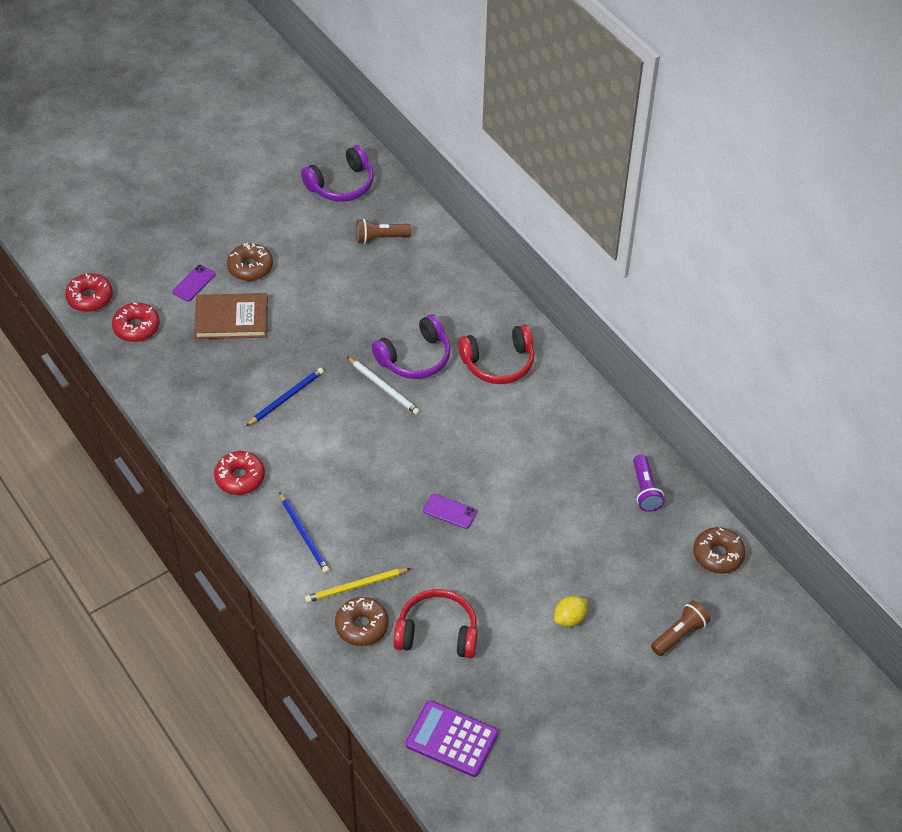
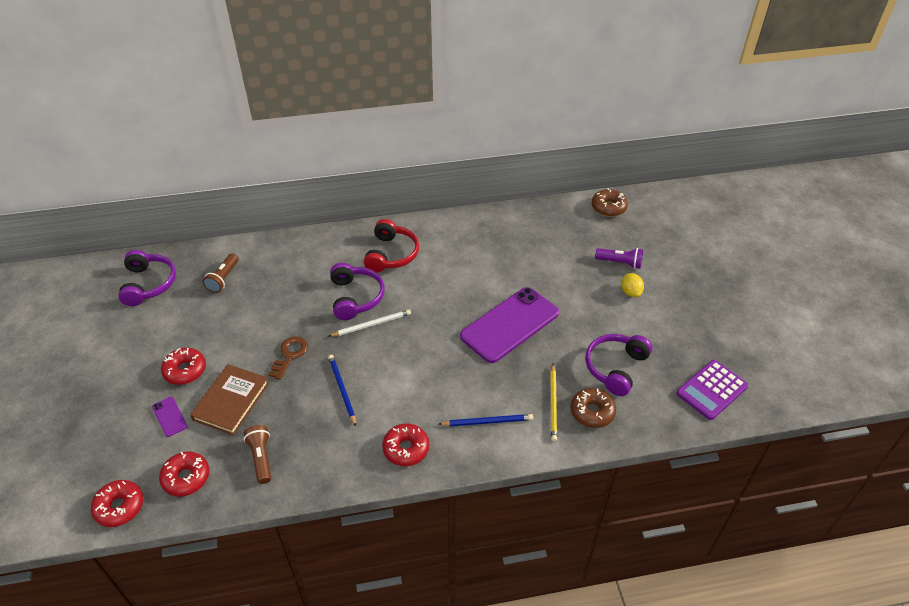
camera: 65 degrees left, 5 degrees down
brown donut [227,243,273,281] -> red donut [161,348,206,385]
red headphones [393,589,478,658] -> purple headphones [585,334,653,396]
purple phone [423,494,477,529] -> purple phone [460,287,559,363], size x2.45
purple flashlight [633,454,665,512] -> purple flashlight moved to [595,248,643,269]
brown flashlight [651,601,710,656] -> brown flashlight moved to [244,425,271,484]
none -> brown key [269,336,308,380]

